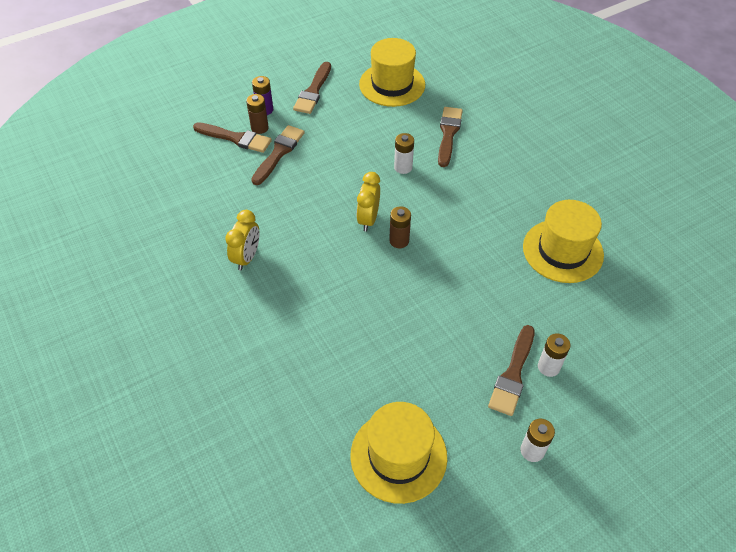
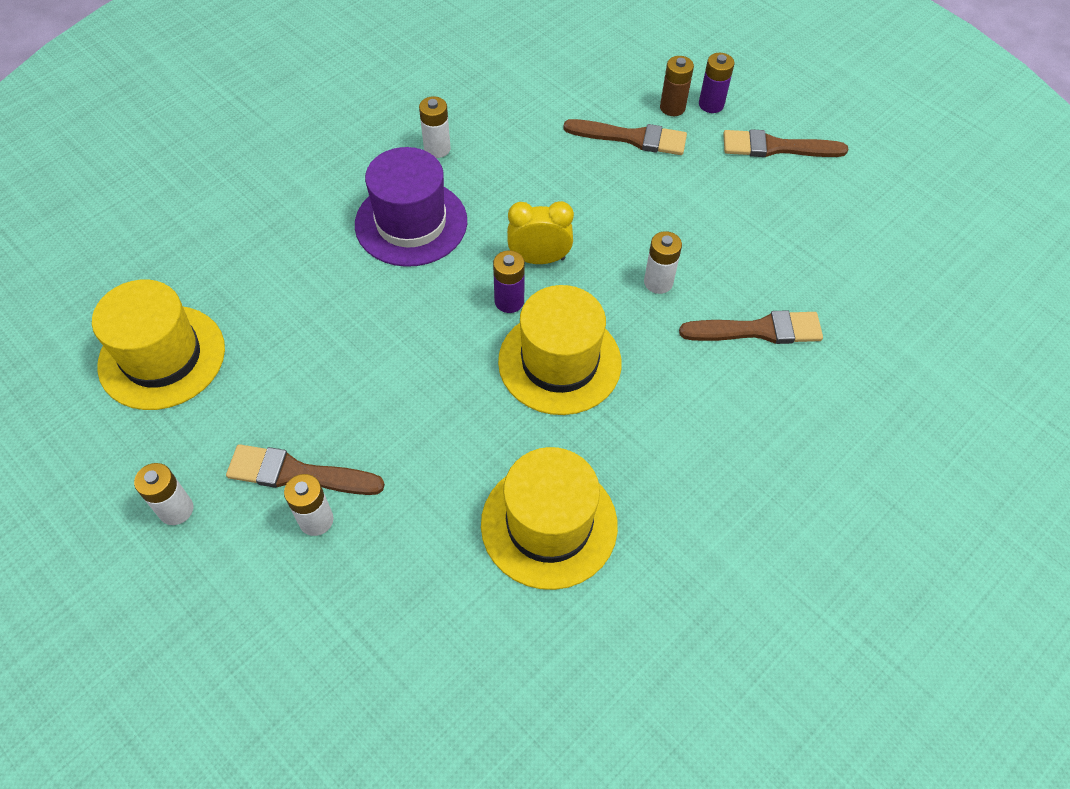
camera: 75 degrees right, 5 degrees up
brown brush [193,122,272,153] -> none
yellow clock [225,210,259,271] -> white battery [419,96,451,158]
yellow hat [359,38,425,107] -> yellow hat moved to [498,285,622,415]
brown battery [389,206,411,248] -> purple battery [493,250,525,313]
none -> purple hat [355,147,467,267]

